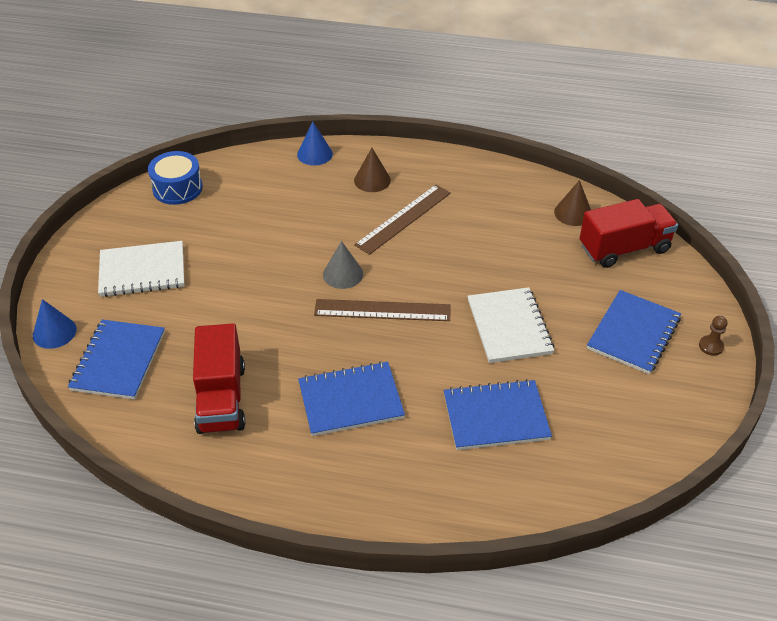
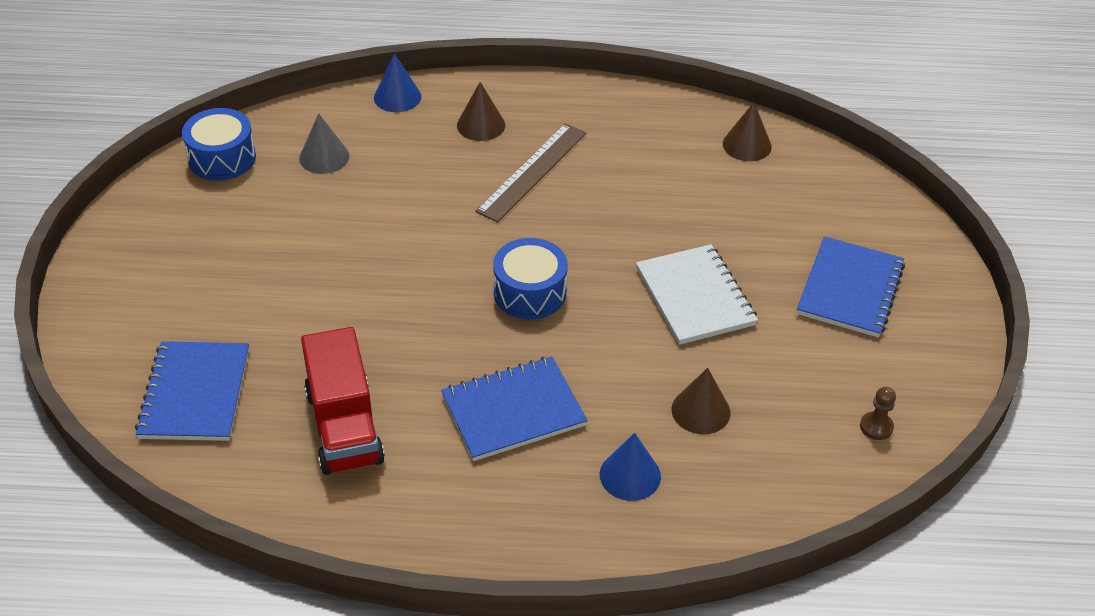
camera: 10 degrees left, 0 degrees up
blue cone [33,299,77,349] -> blue cone moved to [600,433,661,501]
white notebook [98,241,184,297] -> none
brown ruler [314,299,451,321] -> blue drum [493,238,568,319]
grey cone [323,241,363,289] -> grey cone moved to [299,113,349,174]
blue notebook [444,379,552,450] -> brown cone [671,368,730,434]
red truck [580,199,678,268] -> none
brown pawn [699,316,727,356] -> brown pawn moved to [860,387,896,440]

